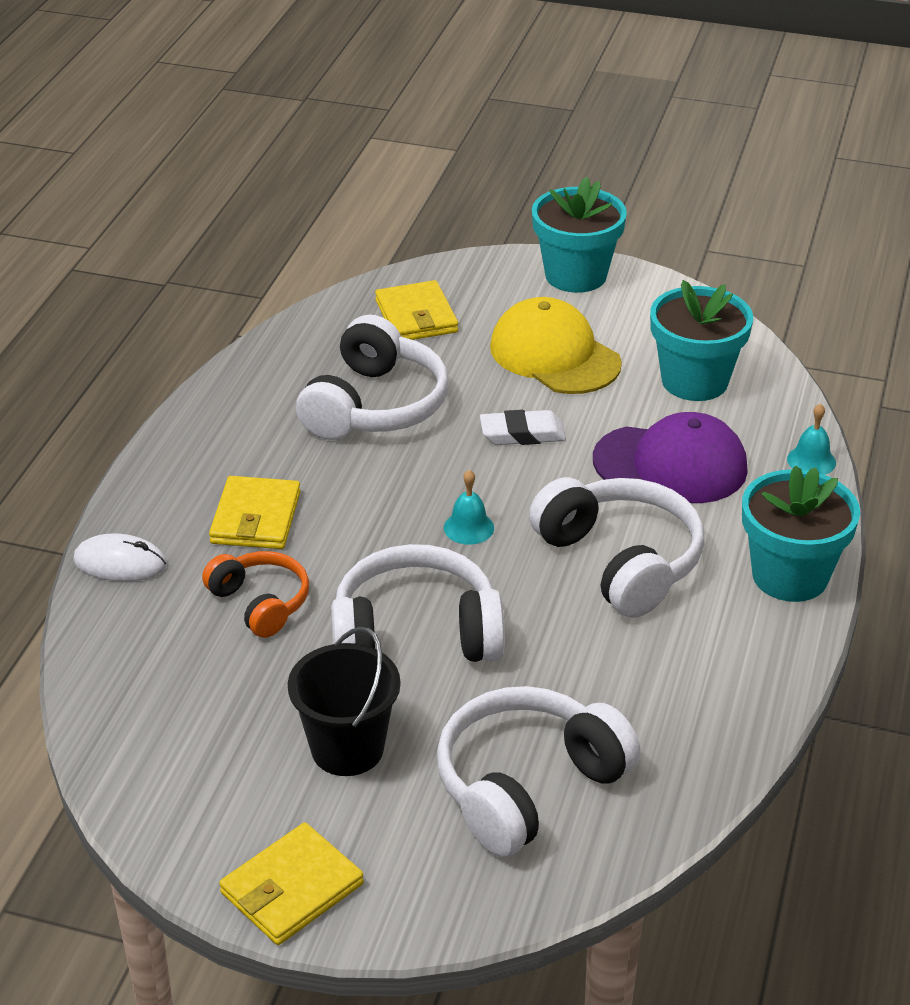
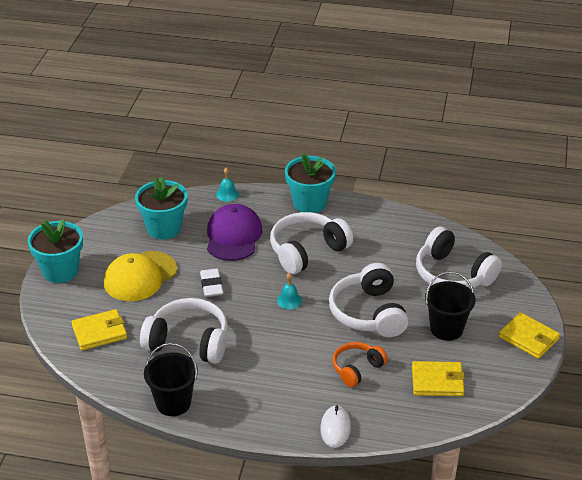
camera: 95 degrees left, 0 degrees up
yellow wallet [209,476,301,549] -> yellow wallet moved to [412,361,465,396]
none -> black bucket [144,343,198,416]

